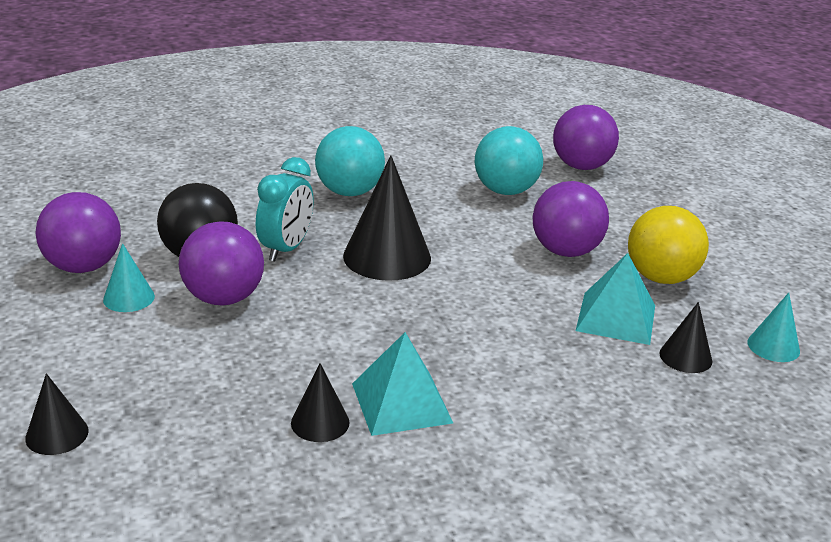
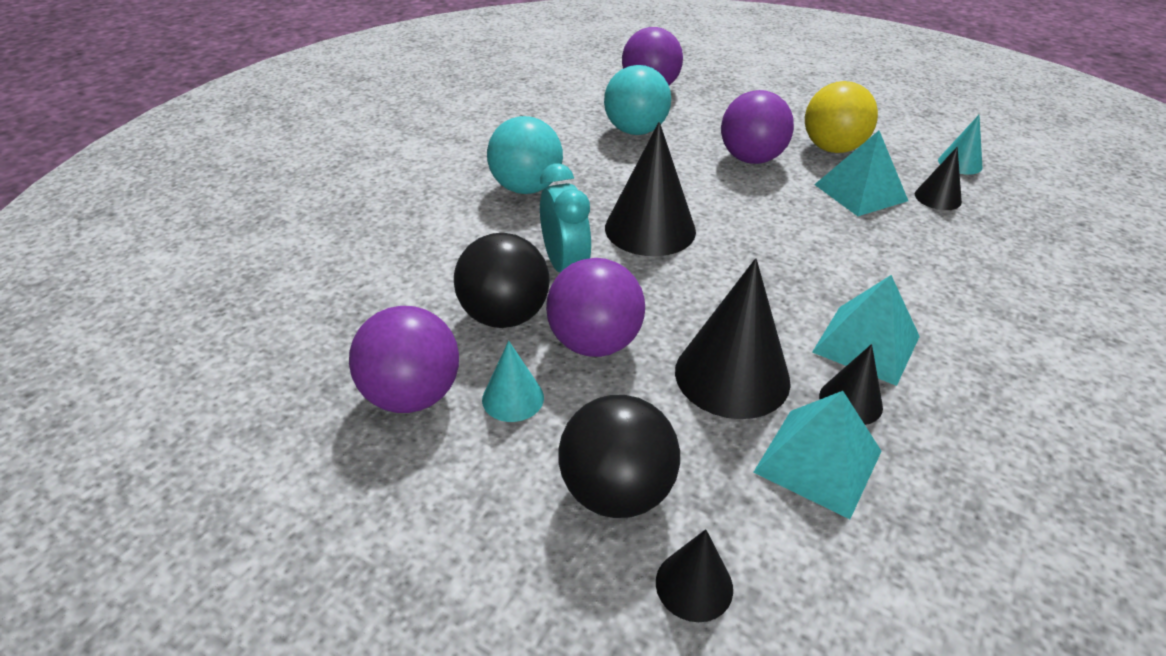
camera: 40 degrees left, 10 degrees up
none -> black ball [558,395,680,518]
none -> black cone [675,258,791,419]
none -> turquoise pyramid [753,391,882,519]

